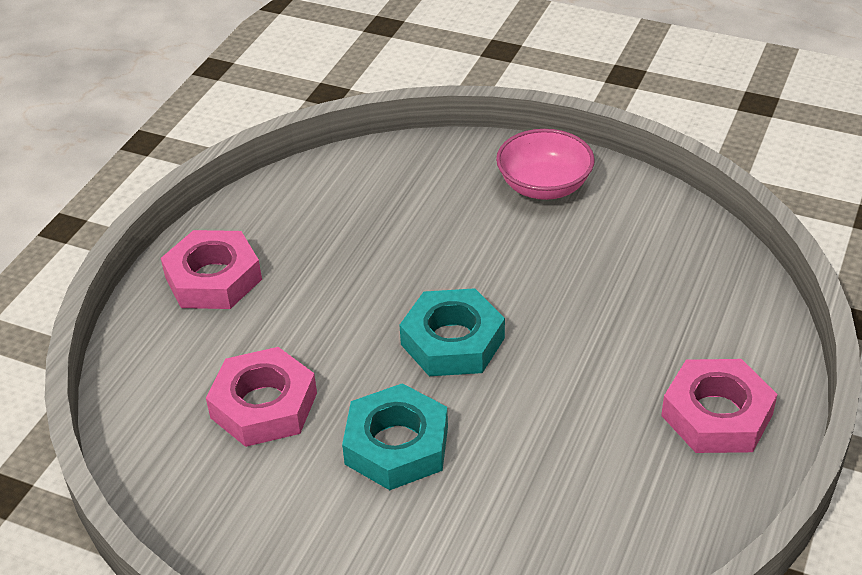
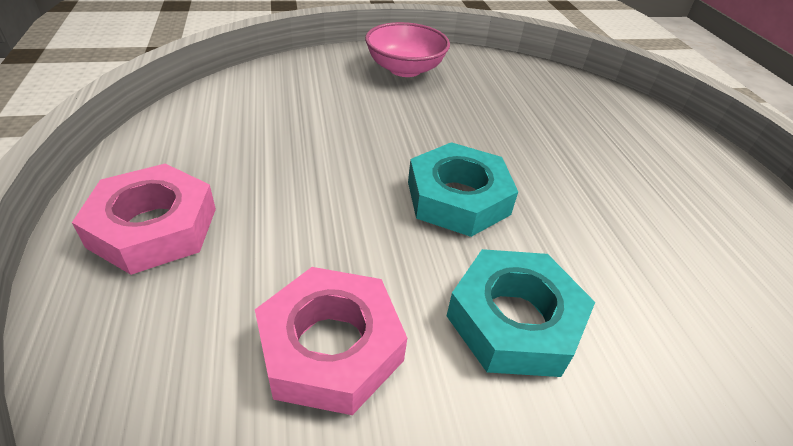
camera: 40 degrees left, 0 degrees up
pink nut [661,359,777,453] -> none

